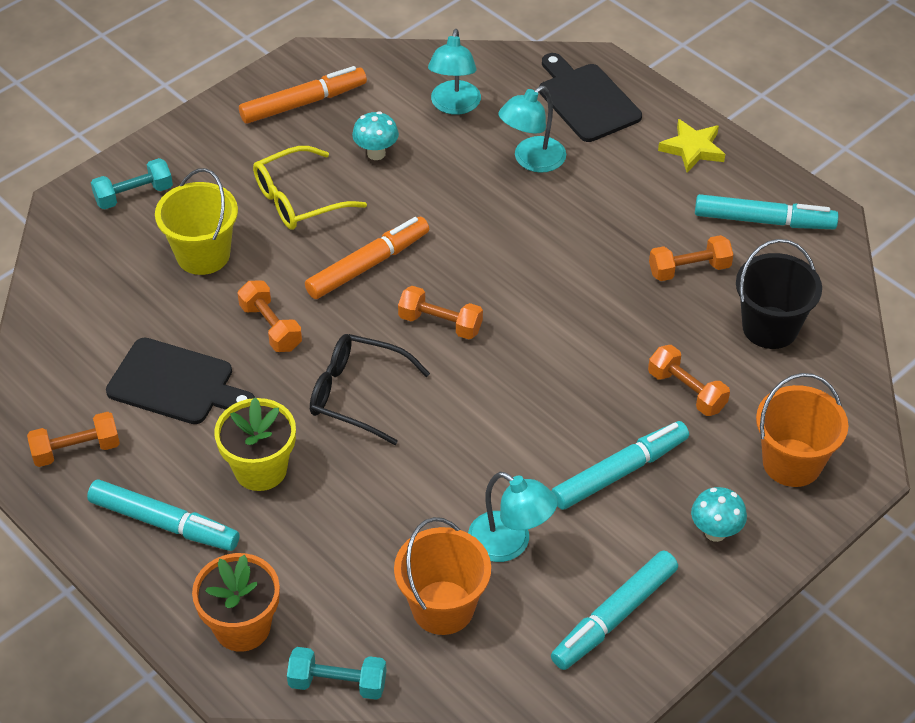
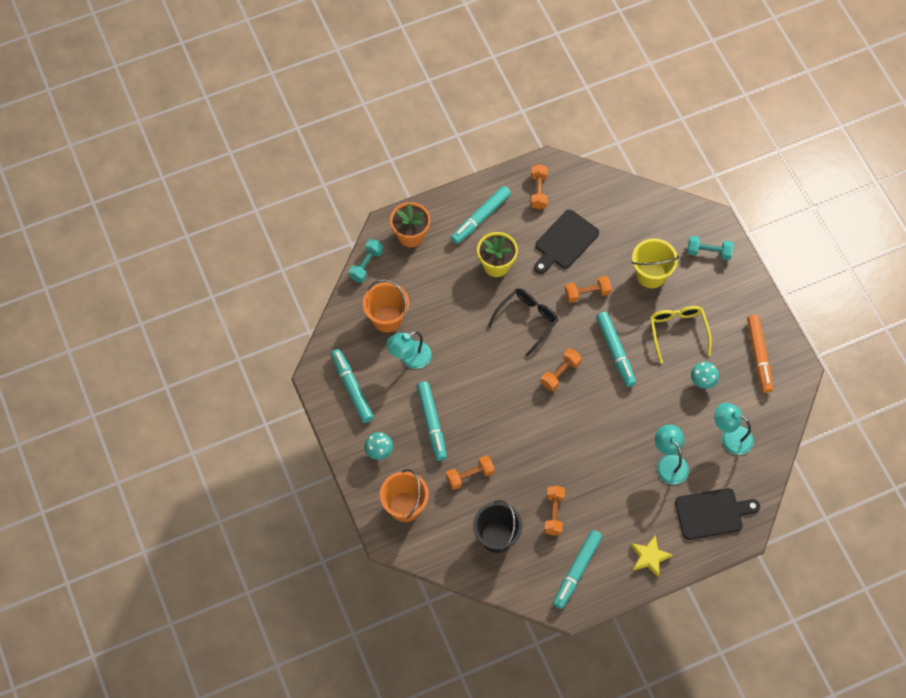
camera: 110 degrees right, 15 degrees up
turquoise dumbbell [91,158,173,209] -> turquoise dumbbell turned 75 degrees counterclockwise [687,236,733,260]
orange marker [305,217,429,299] -> turquoise marker [596,312,636,387]

